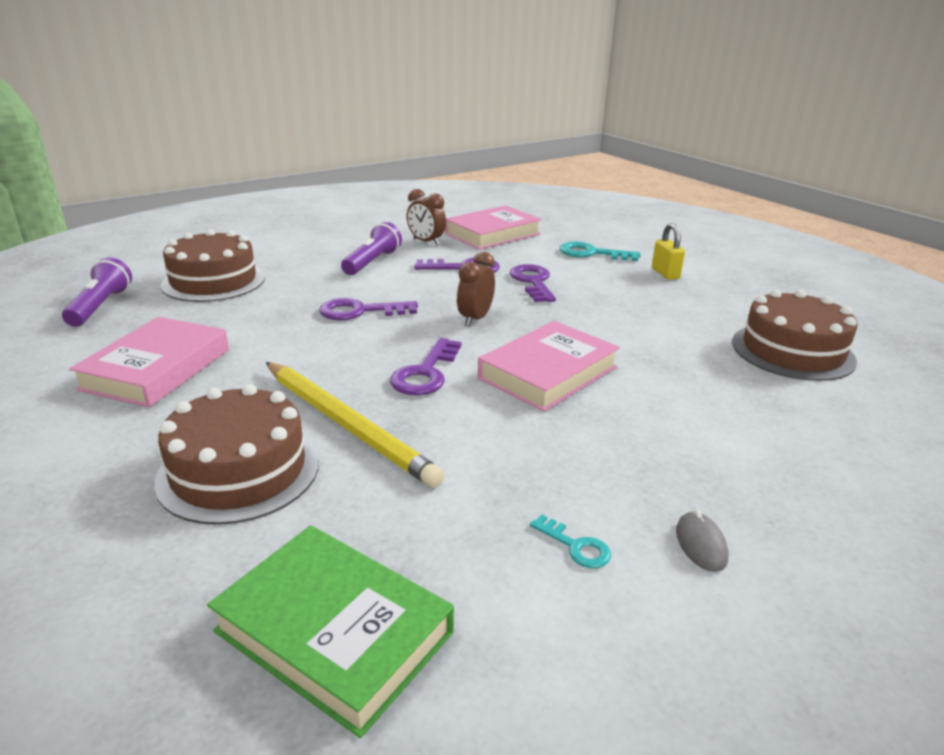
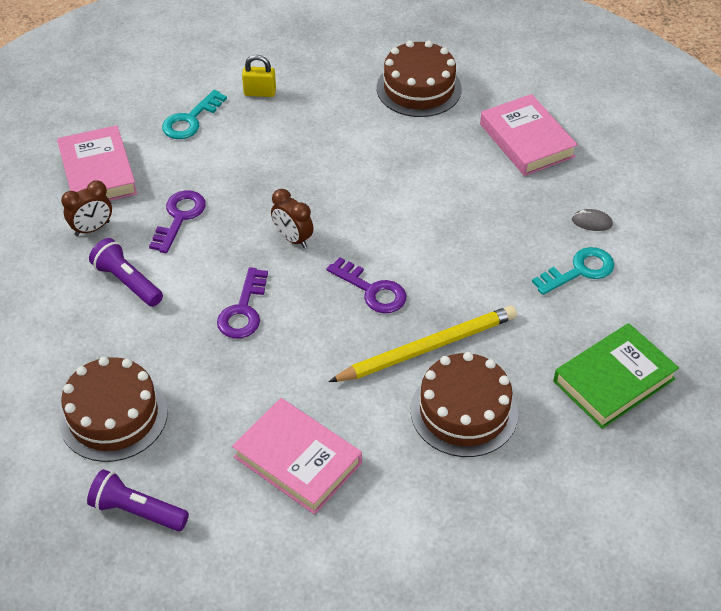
camera: 70 degrees left, 20 degrees up
pink book [478,321,620,412] -> pink book moved to [480,94,578,176]
purple key [510,264,556,302] -> none
turquoise key [530,515,611,568] -> turquoise key [532,247,614,295], size x1.82

